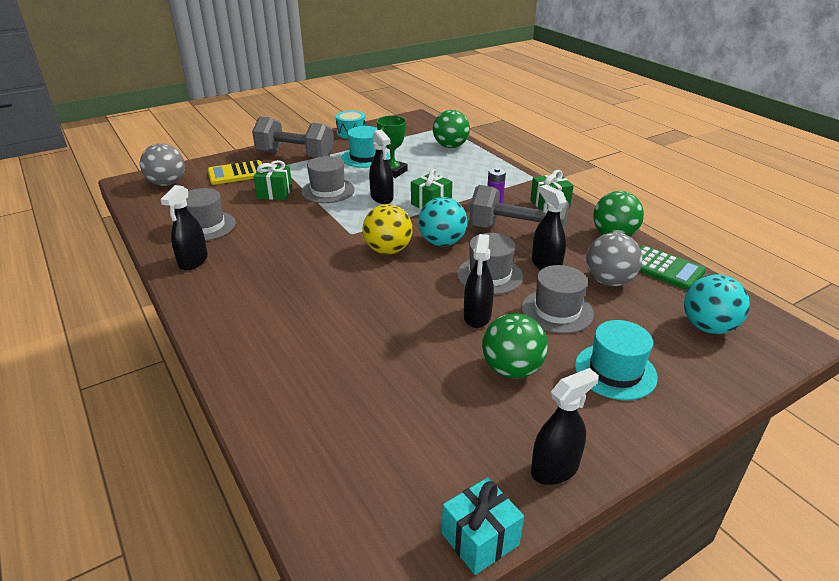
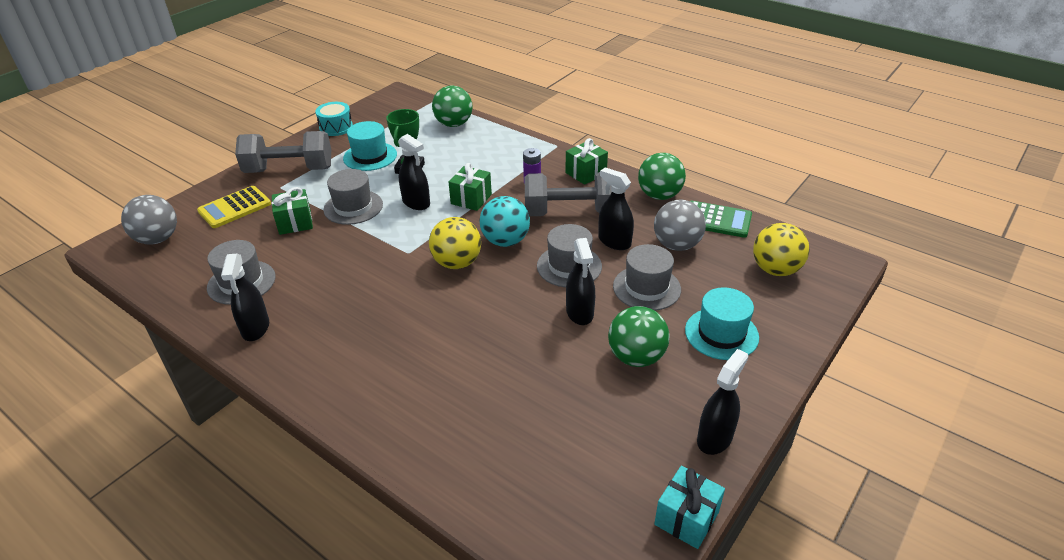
camera: 20 degrees left, 5 degrees up
turquoise ball [684,274,750,334] -> yellow ball [753,223,810,276]

